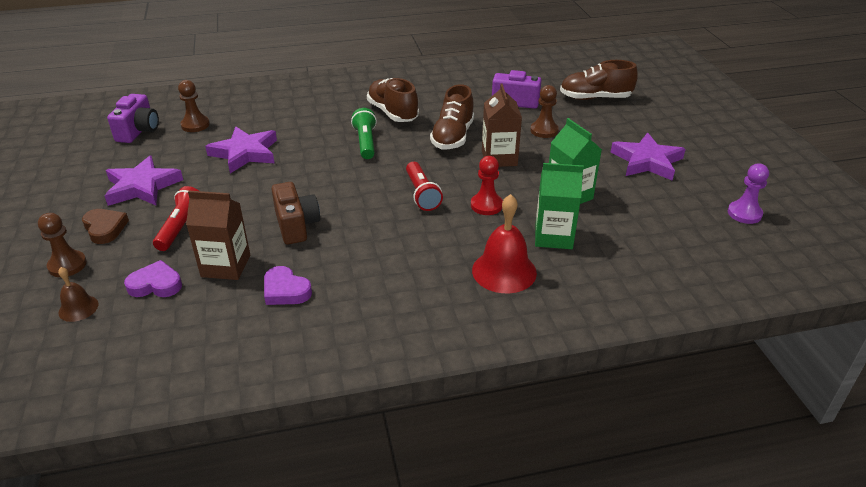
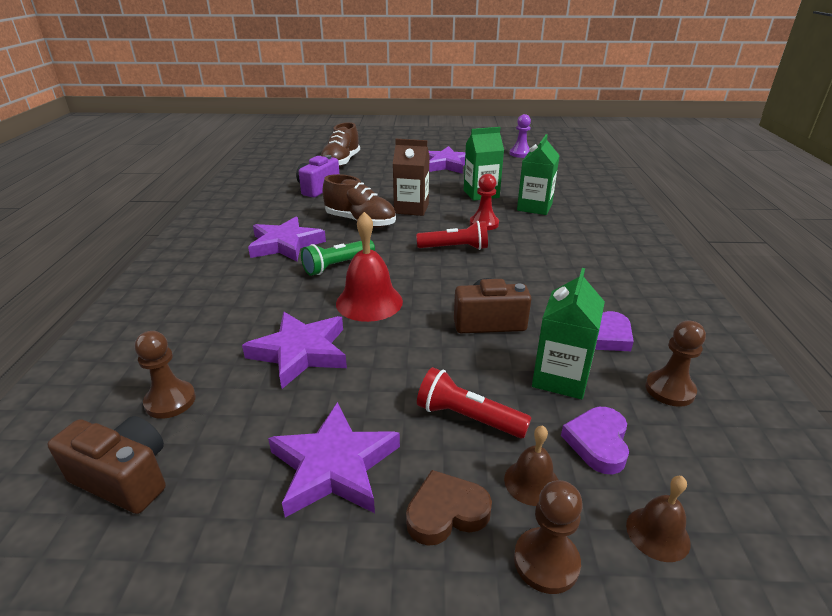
camera: 75 degrees left, 5 degrees down
purple camera [107,94,159,143] -> brown camera [47,416,166,514]
brown carton [186,191,250,280] -> green carton [532,268,605,399]
green flashlight [351,108,377,159] -> green flashlight turned 45 degrees counterclockwise [301,240,375,276]
brown shoe [367,78,419,122] -> purple star [248,216,326,262]
red bell [472,194,537,293] -> red bell moved to [336,212,403,322]
brown pawn [530,85,559,138] -> brown pawn moved to [645,321,706,407]
none -> brown bell [504,425,558,506]

